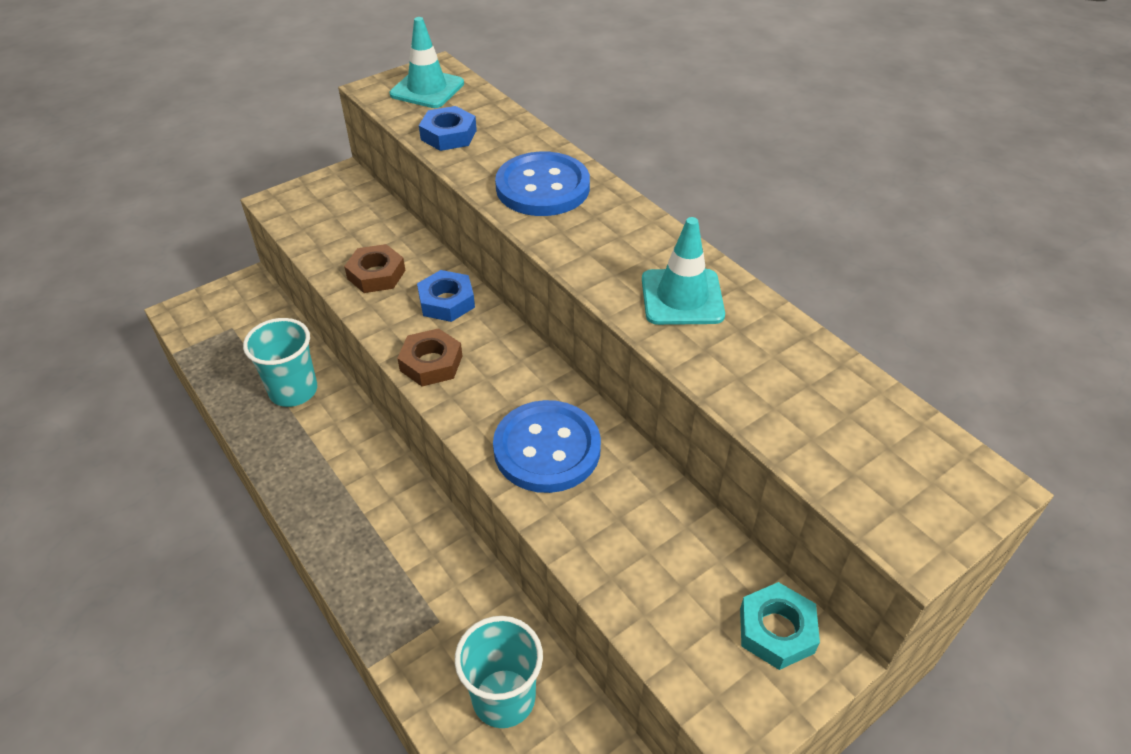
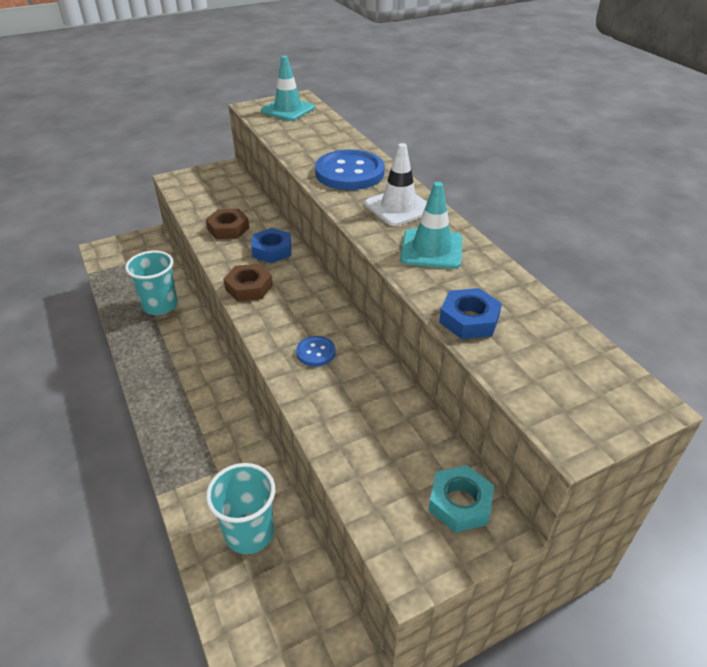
camera: 10 degrees right, 5 degrees down
blue nut [419,106,477,151] -> blue nut moved to [439,288,502,339]
blue button [493,400,601,493] -> blue button [296,336,335,366], size x0.48
none -> white traffic cone [365,143,427,226]

